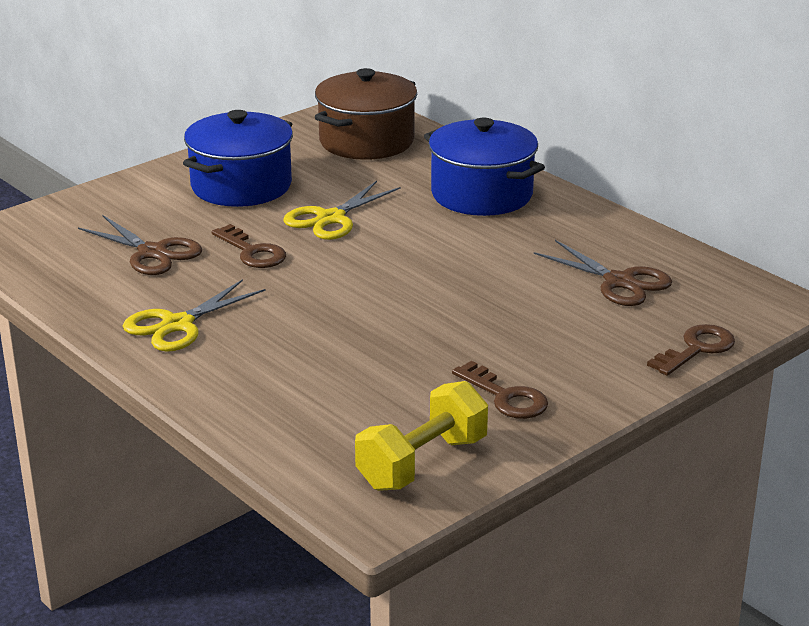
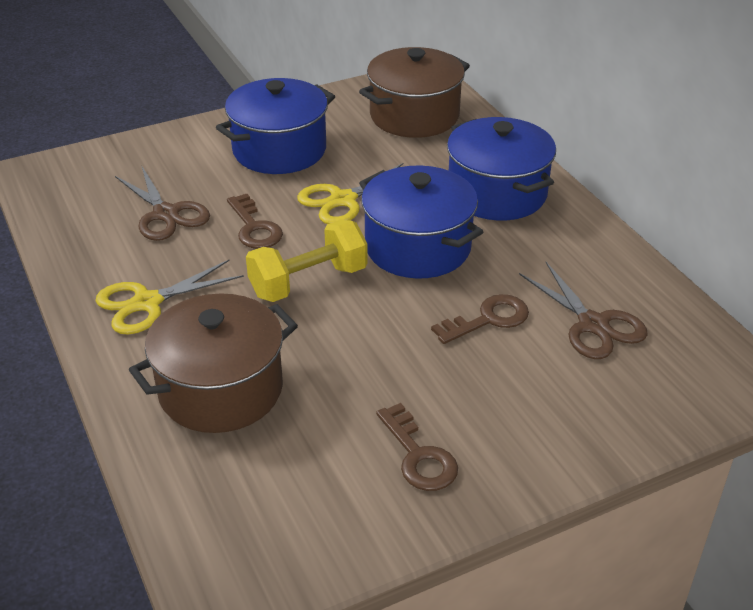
camera: 15 degrees right, 10 degrees up
yellow dumbbell [355,381,488,491] -> yellow dumbbell moved to [246,220,368,302]
brown key [647,324,735,376] -> brown key moved to [431,294,529,344]
none -> brown pot [129,293,298,433]
none -> blue pot [359,165,483,279]

